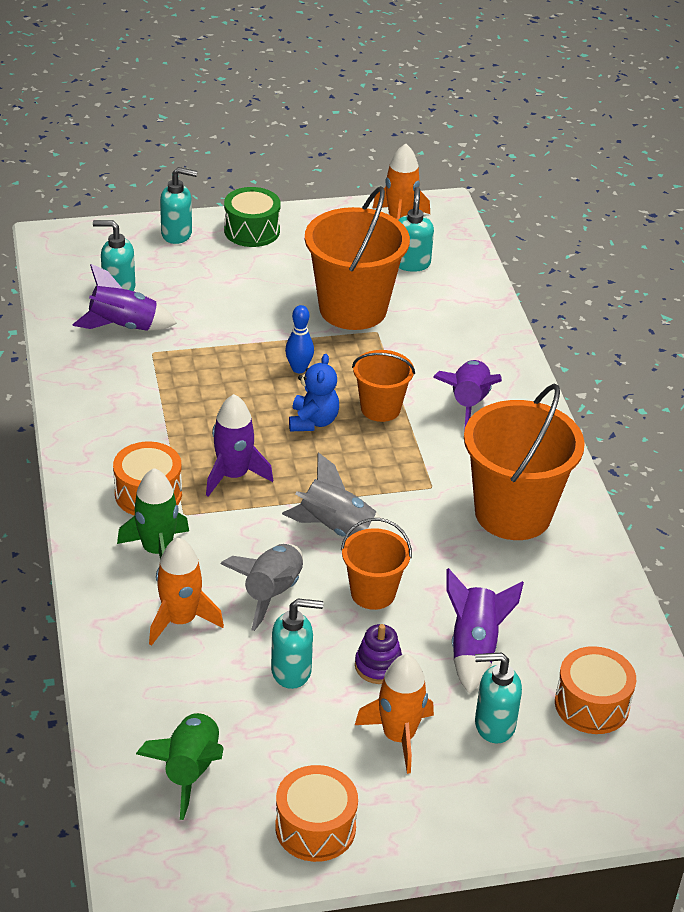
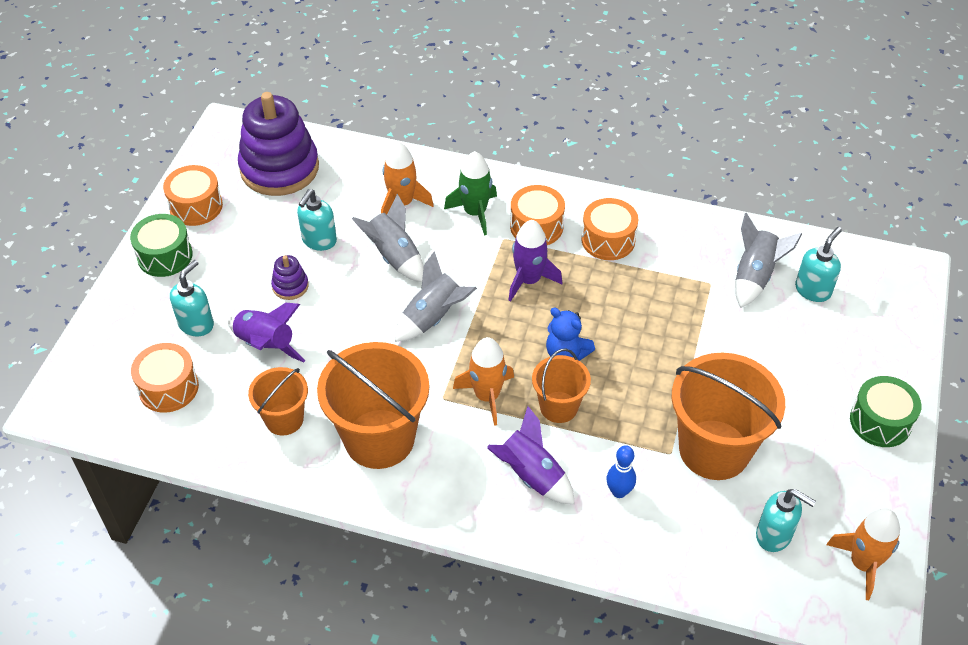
camera: 120 degrees right, 10 degrees up
purple rocket [73,264,177,331] -> grey rocket [735,213,802,308]
green rocket [136,711,224,820] -> purple stacking toy [238,92,319,196]
turquoise soap dispenser [160,167,198,244] -> none
blue bowling pin [285,305,314,373] -> blue bowling pin moved to [606,445,636,498]
orange bucket [341,518,412,610] -> orange bucket moved to [248,367,308,436]
orange rocket [355,654,434,774] -> orange rocket moved to [453,337,514,426]
none -> green drum [130,214,193,277]
none -> orange drum [581,198,638,260]

